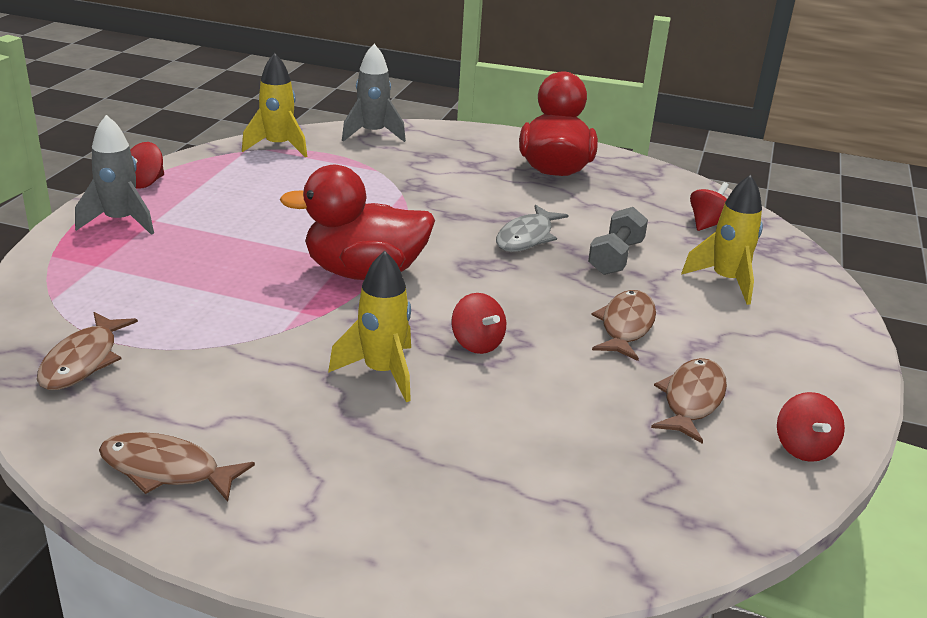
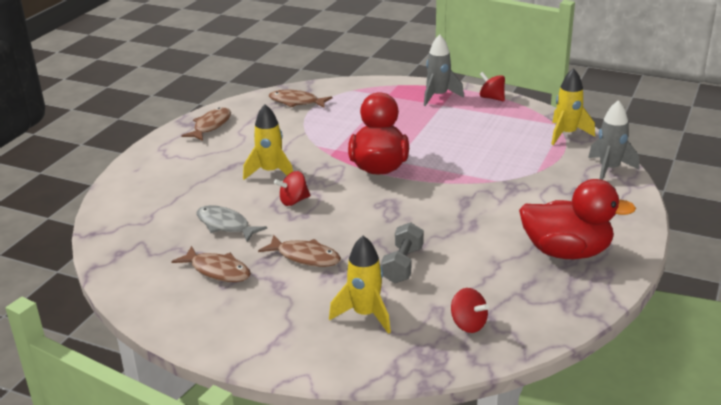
camera: 100 degrees right, 0 degrees up
grey fish [496,205,569,252] -> grey fish moved to [197,205,267,242]
grey dumbbell [588,207,648,275] -> grey dumbbell turned 75 degrees clockwise [381,222,424,283]
red spinning top [777,392,845,462] -> none

